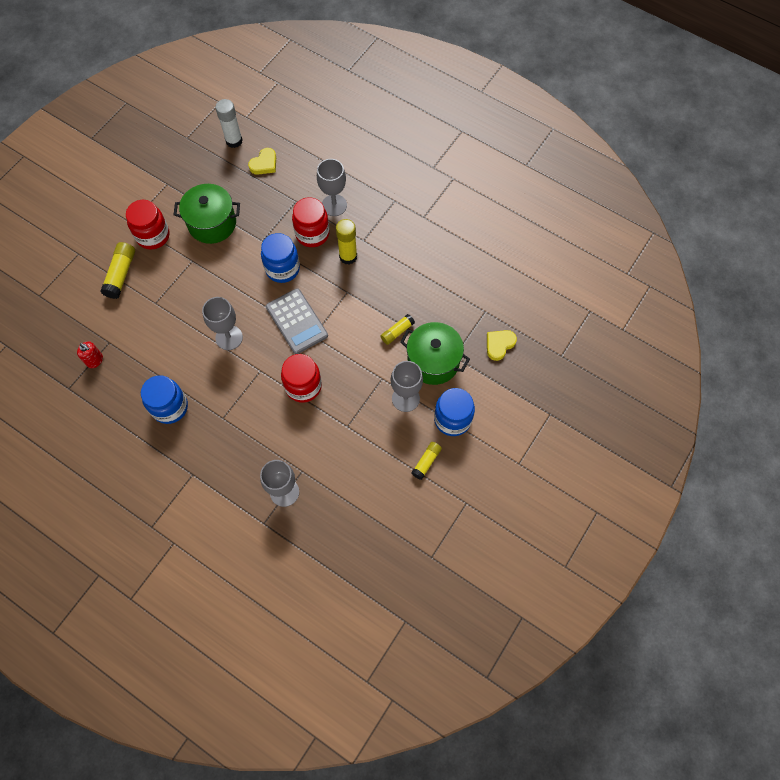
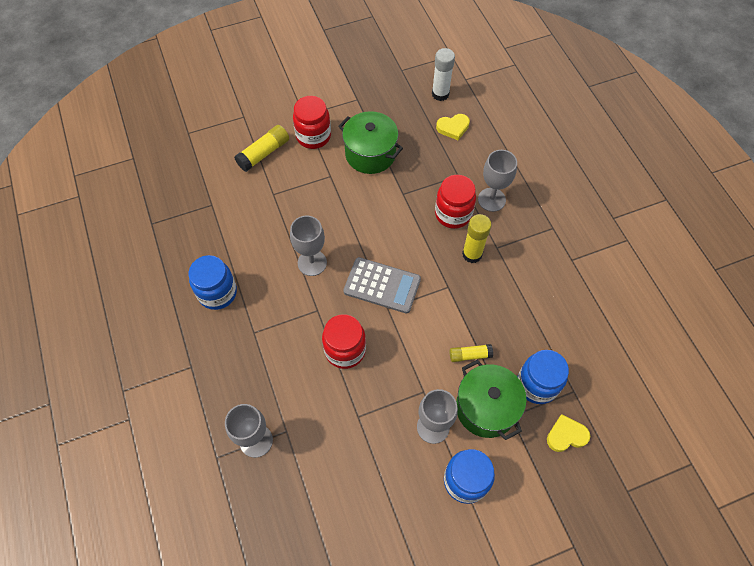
camera: 35 degrees right, 5 degrees down
red soap dispenser [77,341,103,368] -> none
blue jar [261,233,300,283] -> blue jar moved to [518,350,569,404]
grey calculator [266,288,328,354] -> grey calculator turned 75 degrees counterclockwise [343,257,421,313]
yellow glue stick [411,442,442,480] -> none

